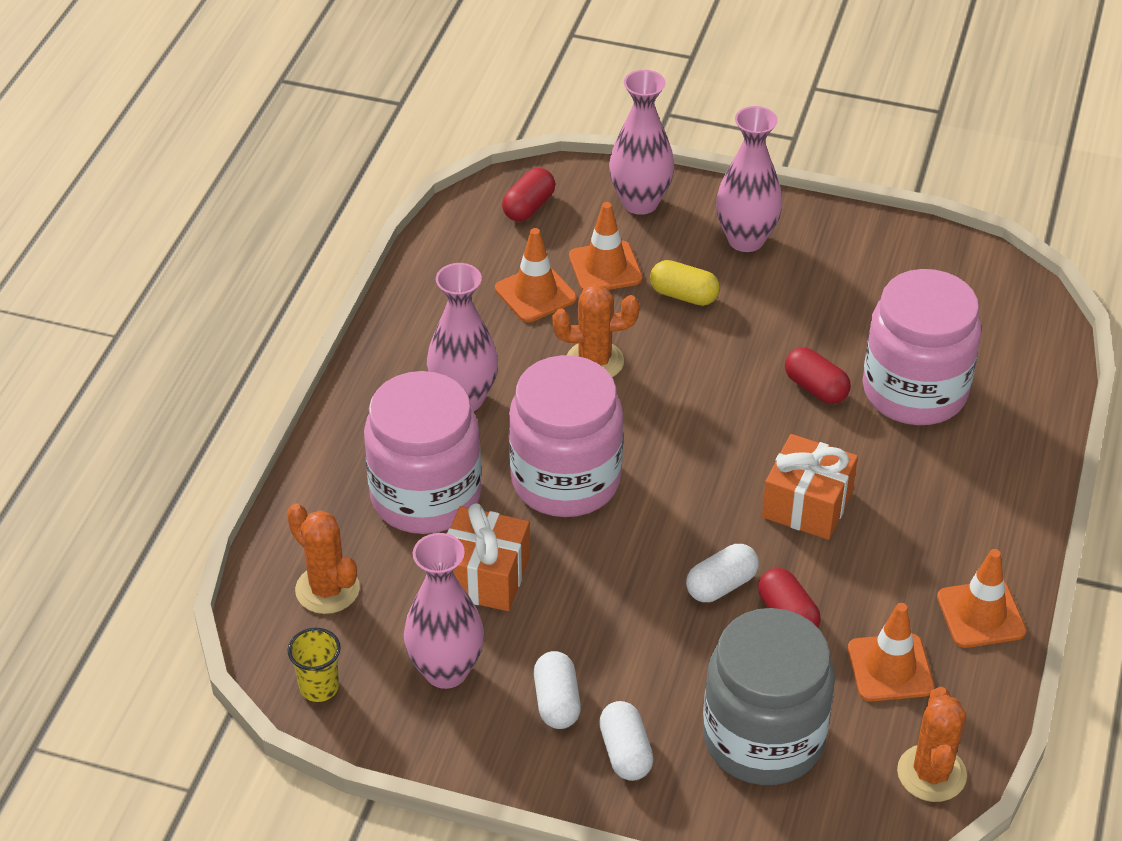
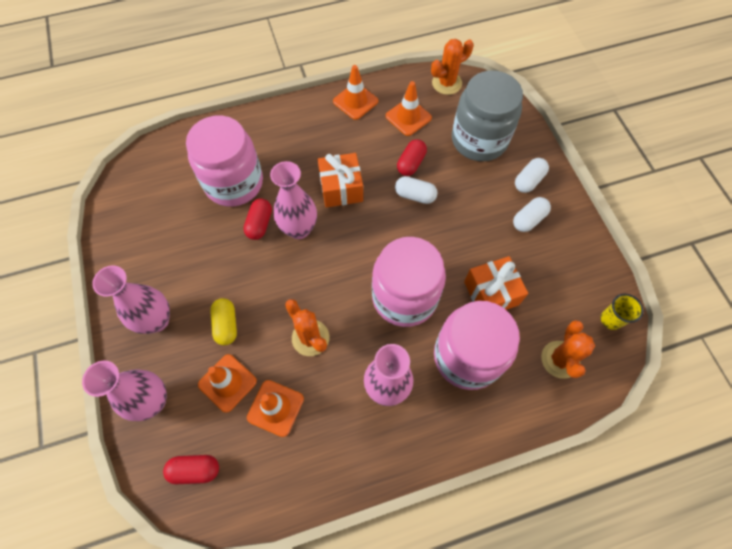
camera: 125 degrees left, 20 degrees up
pink vase [404,533,484,689] -> pink vase moved to [270,161,317,239]

